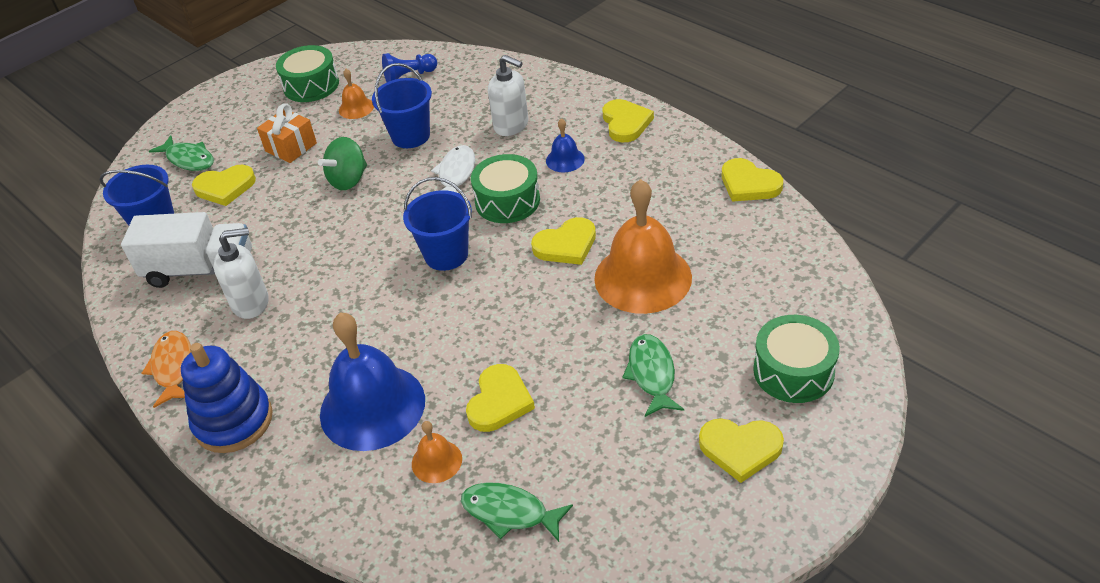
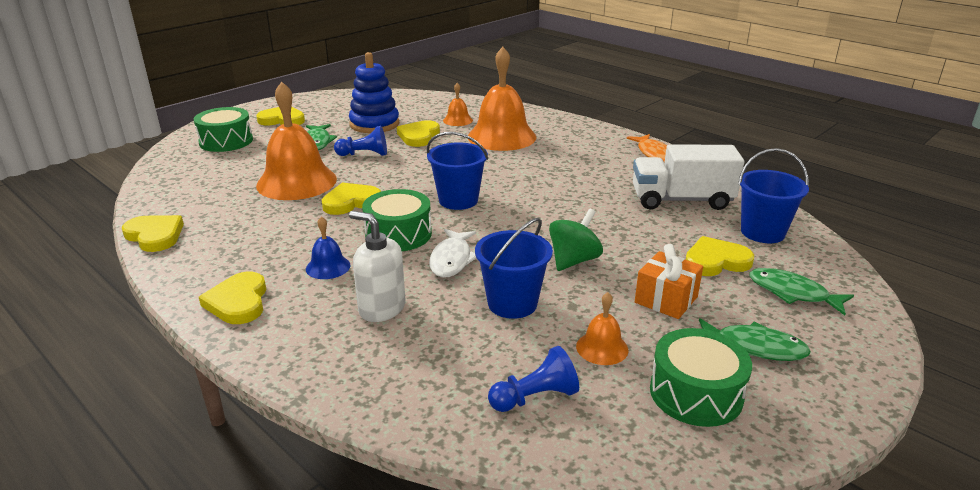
camera: 175 degrees right, 15 degrees down
blue stacking toy [181,343,273,453] -> blue stacking toy moved to [349,52,399,133]
white soap dispenser [213,228,268,319] -> none
blue bell [320,312,425,451] -> orange bell [468,47,537,151]
green fish [461,483,573,542] -> green fish moved to [699,318,811,361]
none -> blue pawn [334,126,387,156]

